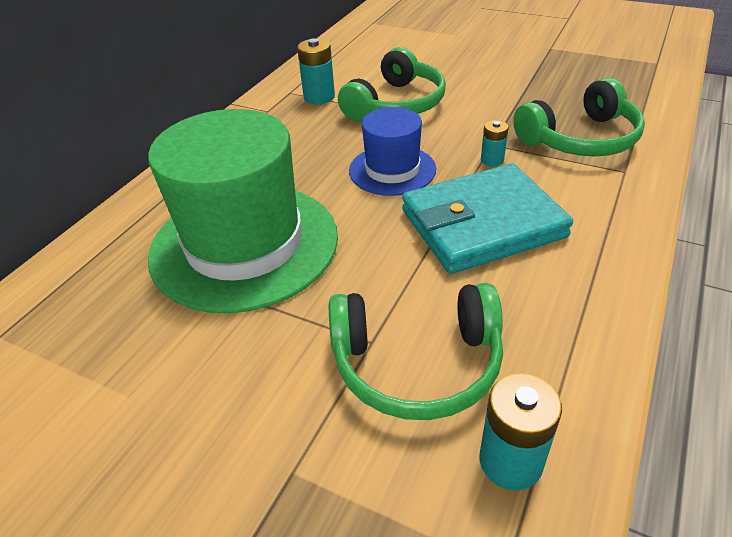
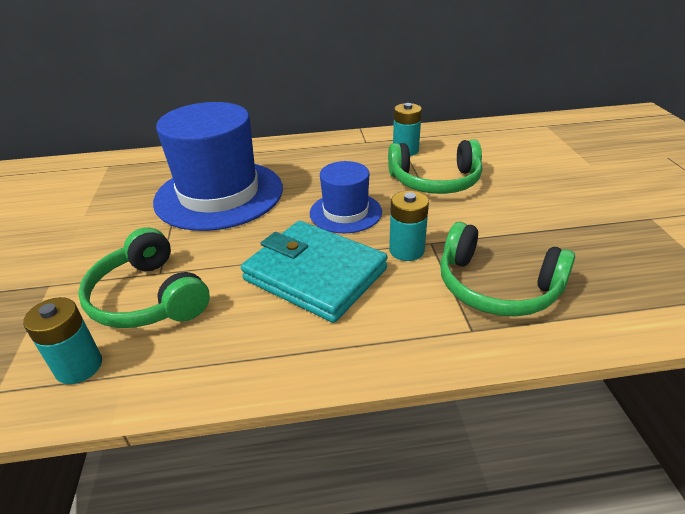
camera: 55 degrees right, 5 degrees down
green hat [148,109,338,313] -> blue hat [153,102,283,231]
turquoise battery [481,120,508,166] -> turquoise battery [389,191,429,261], size x1.63

